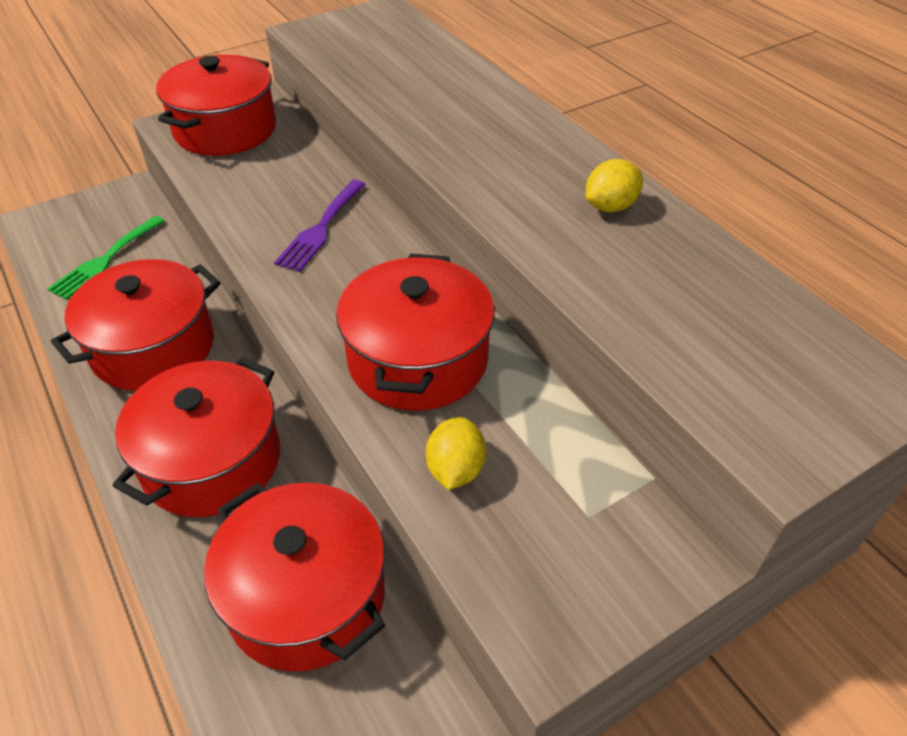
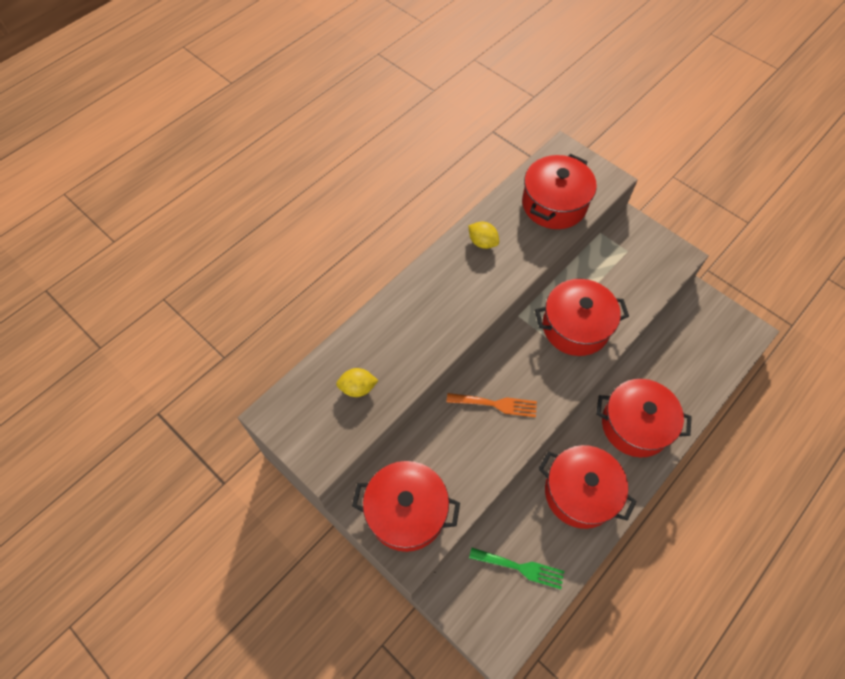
camera: 105 degrees left, 15 degrees up
red pot [204,483,385,672] -> red pot moved to [522,154,597,229]
purple fork [274,180,366,272] -> orange fork [446,393,537,417]
yellow lemon [426,417,486,490] -> yellow lemon moved to [336,368,378,397]

